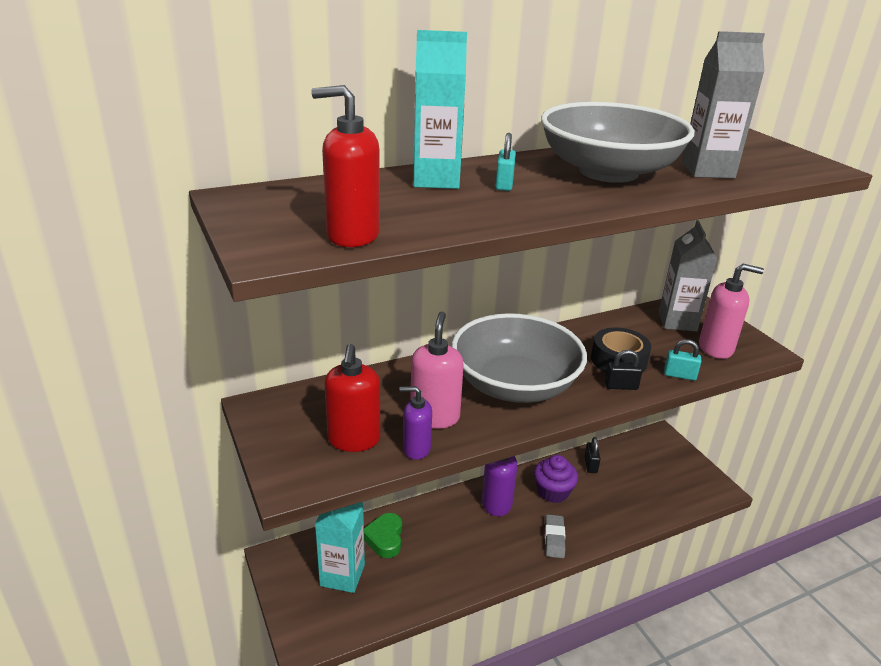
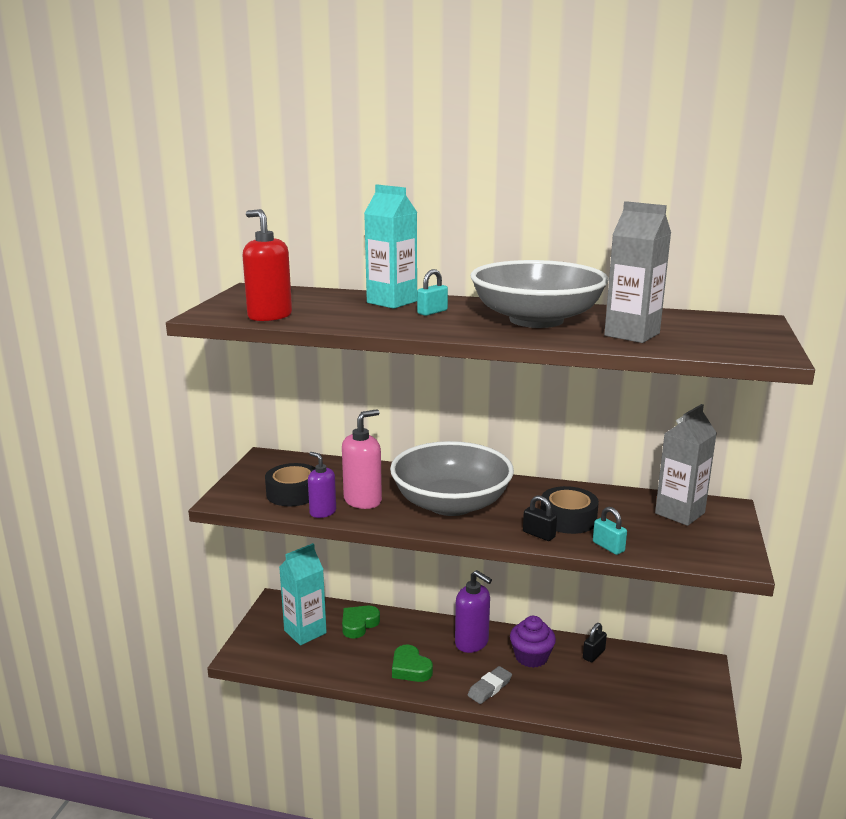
camera: 40 degrees right, 10 degrees down
red soap dispenser [325,344,380,452] -> black tape [265,463,315,506]
pink soap dispenser [699,264,764,359] -> none
none -> green heart [392,645,433,682]

